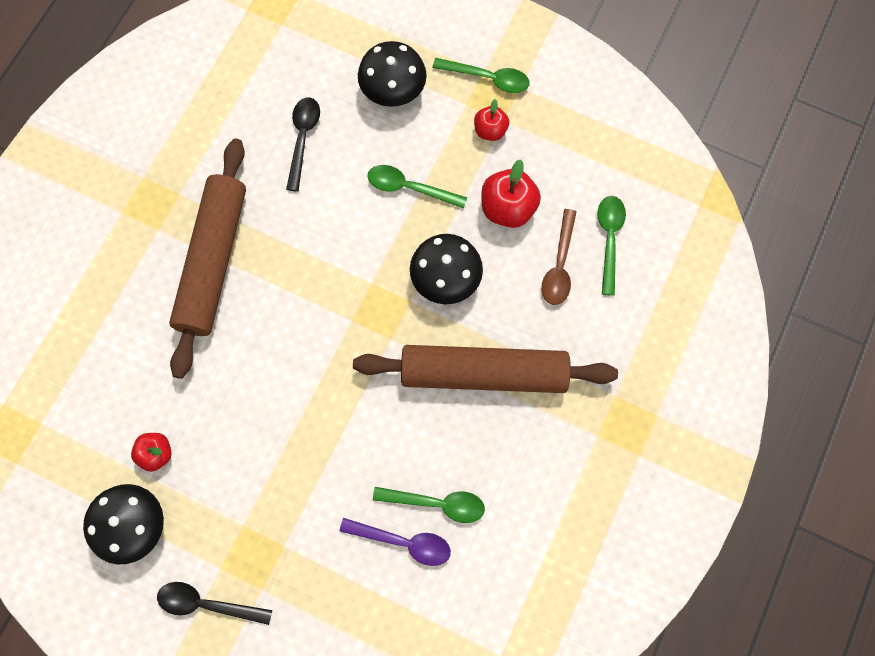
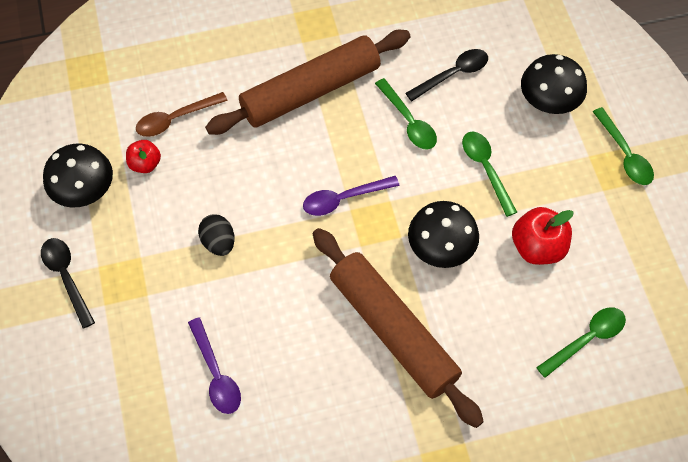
camera: 50 degrees right, 10 degrees down
green spoon [373,487,485,523] -> green spoon moved to [375,78,437,149]
red apple [474,99,509,141] -> none
brown spoon [541,209,577,305] -> brown spoon moved to [136,92,228,137]
none -> black egg [198,214,235,256]
none -> purple spoon [303,176,399,216]

